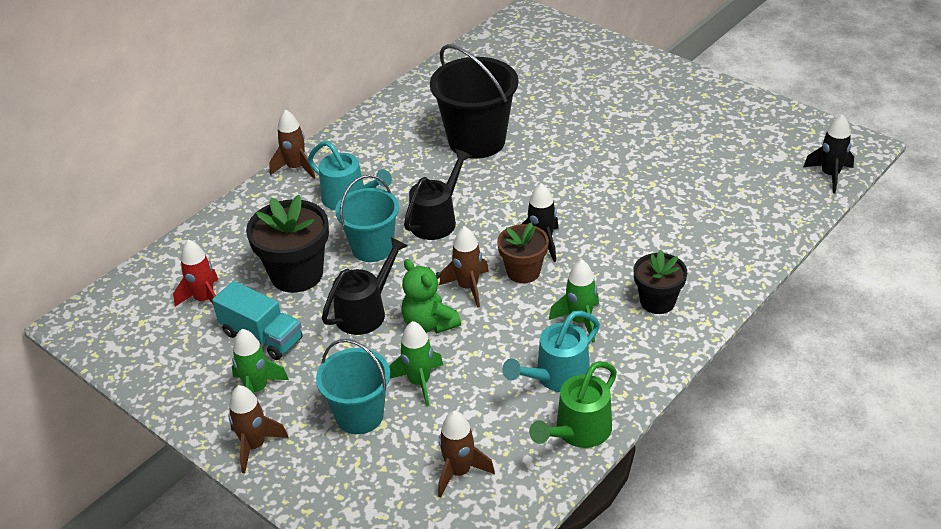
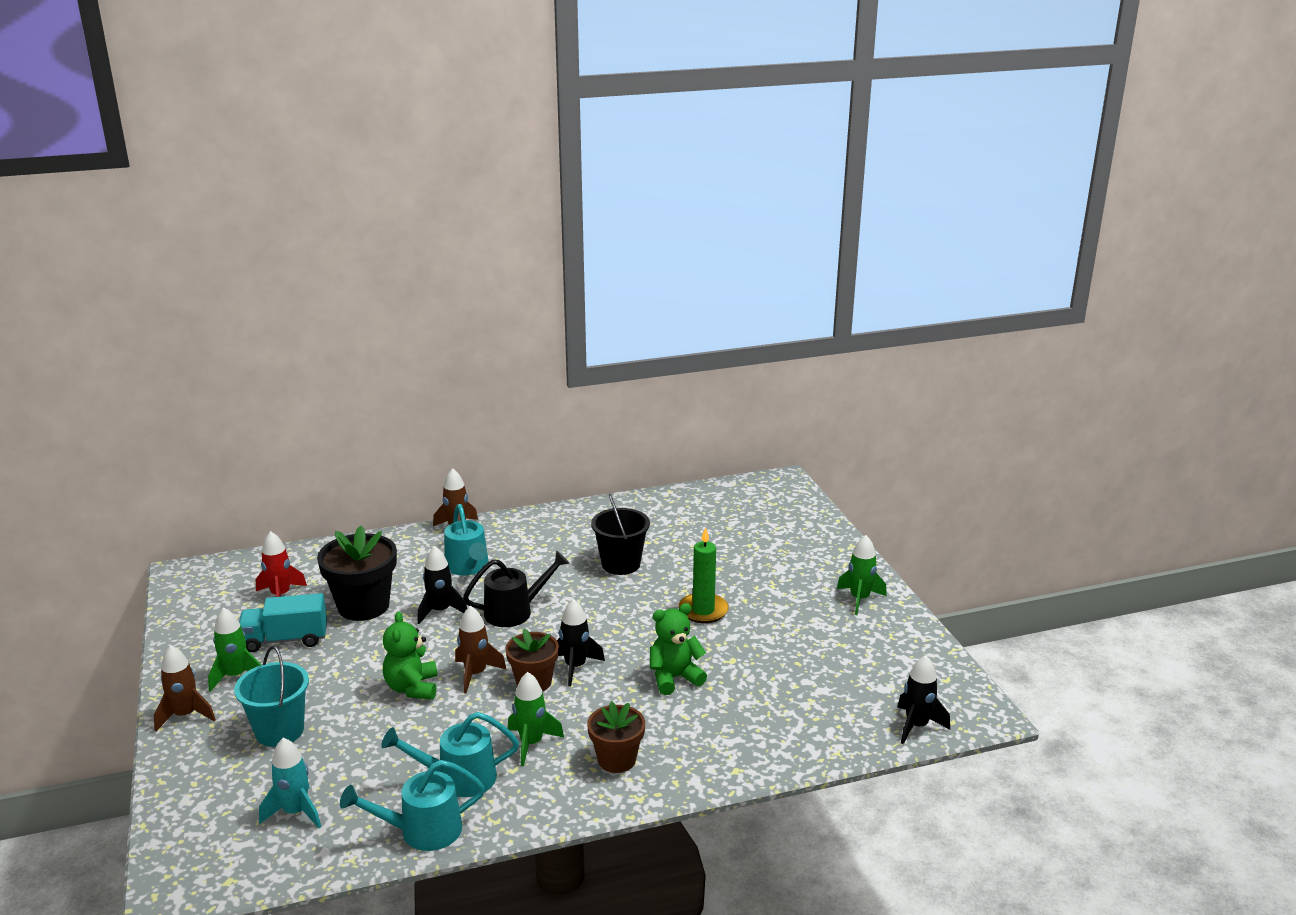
camera: 30 degrees right, 15 degrees down
turquoise truck [212,281,303,360] -> turquoise truck turned 105 degrees clockwise [239,593,327,652]
black watering can [322,237,408,335] -> none
turquoise bucket [335,175,399,262] -> black rocket [417,546,467,624]
green rocket [389,321,443,407] -> green rocket moved to [837,535,887,615]
black bucket [430,44,518,159] -> black bucket [591,494,650,575], size x0.66
brown rocket [438,411,495,497] -> turquoise rocket [259,738,321,828]
green watering can [529,361,617,448] -> turquoise watering can [340,760,485,851]
black flower pot [634,250,687,314] -> brown flower pot [587,701,645,773]
none -> green teddy bear [650,603,707,695]
none -> green candle [679,527,729,623]

